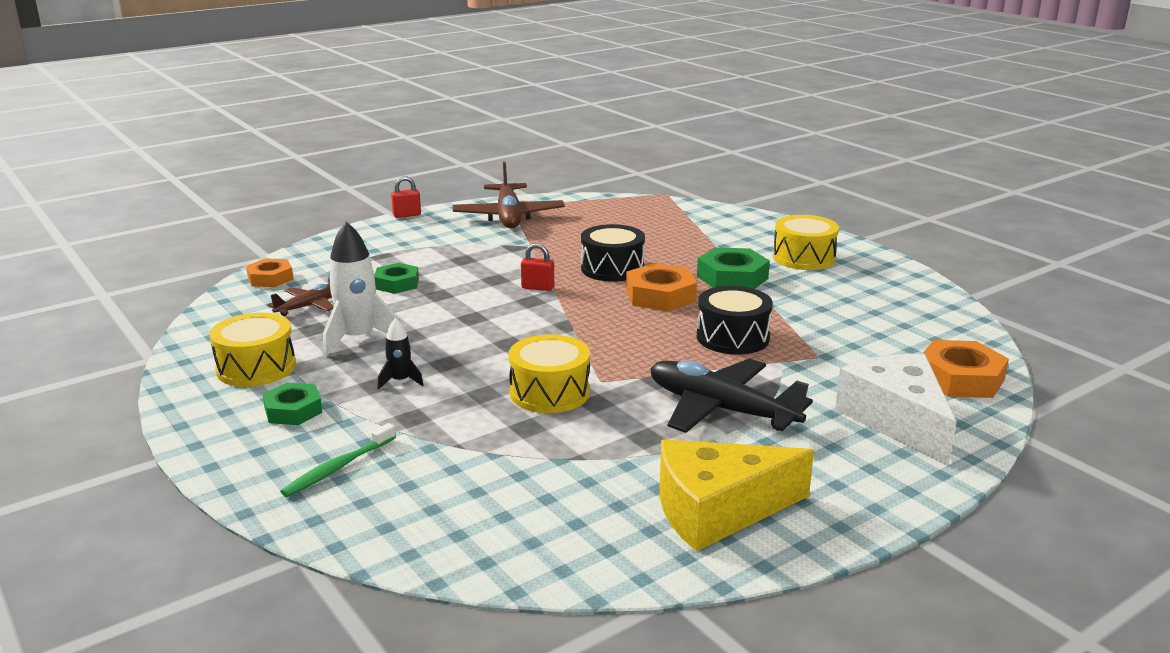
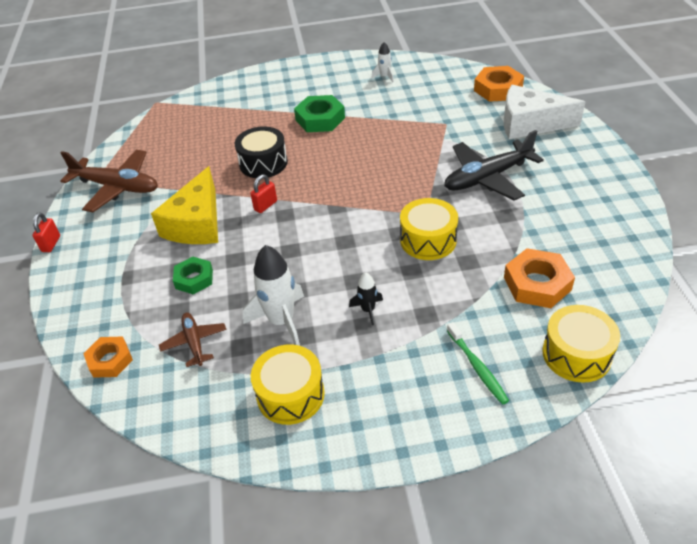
camera: 60 degrees left, 20 degrees up
green nut [263,383,322,425] -> none
orange nut [626,263,697,311] -> orange nut moved to [504,248,575,308]
yellow cheese [660,439,814,551] -> yellow cheese moved to [151,166,218,244]
black drum [697,286,773,355] -> none
yellow drum [773,215,839,270] -> yellow drum moved to [542,305,620,383]
none -> white rocket [371,42,394,82]

